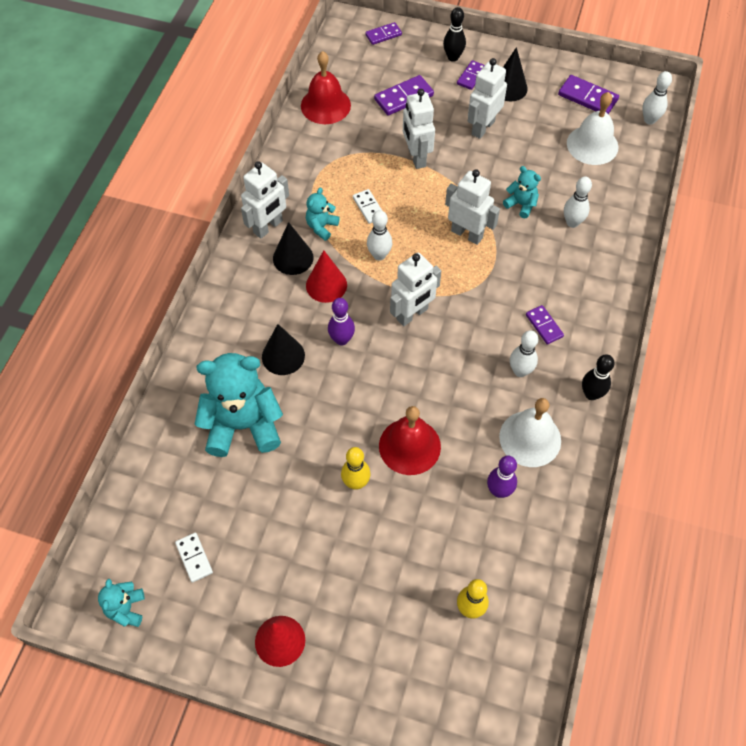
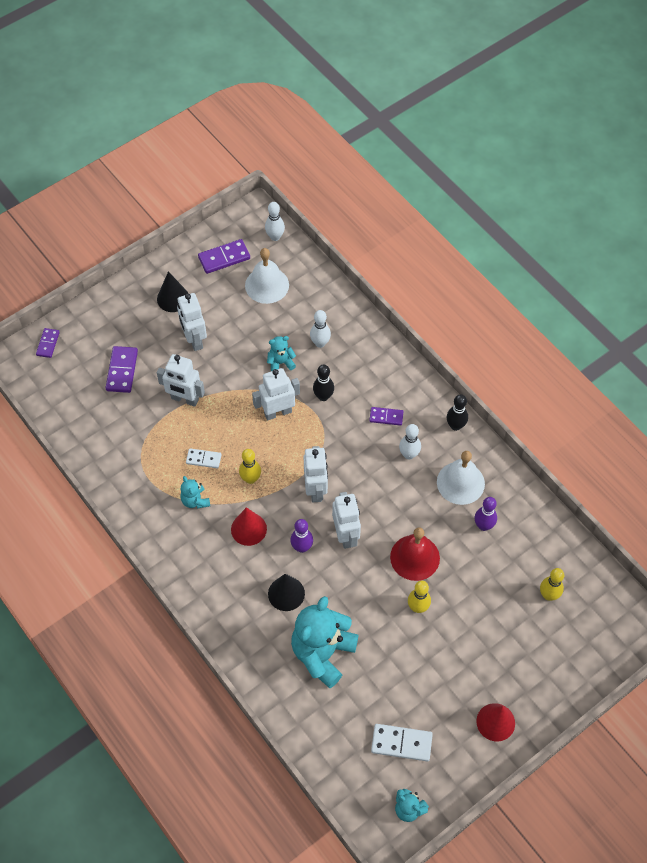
camera: 55 degrees left, 0 degrees up
white domino [175,533,213,583] -> white domino [371,724,433,761], size x1.57
white robot [241,161,289,239] -> white robot moved to [332,492,361,549]
black cone [273,222,313,275] -> none
red bell [301,51,351,124] -> none
white bowling pin [367,210,392,261] -> yellow bowling pin [239,449,261,484]
black bowling pin [443,7,466,62] -> black bowling pin moved to [313,365,334,401]
purple domino [457,60,485,90] -> none

